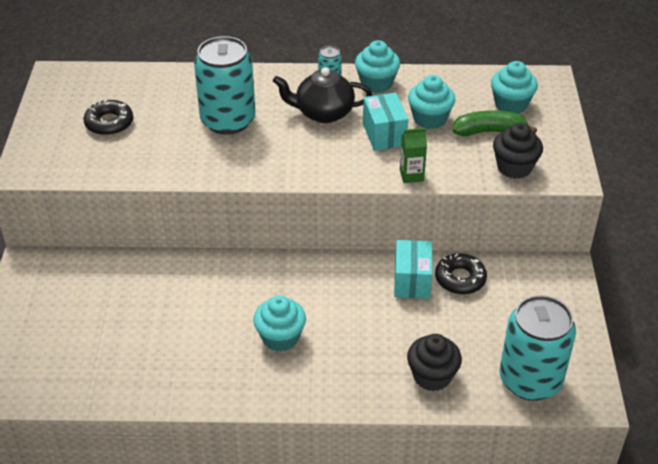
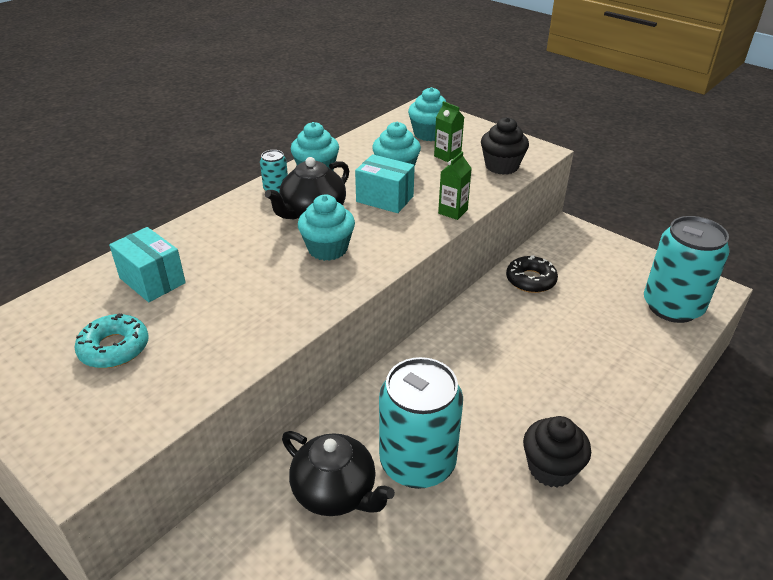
camera: 50 degrees left, 5 degrees down
black donut [83,99,133,136] -> turquoise donut [75,313,149,368]
turquoise can [194,36,256,135] -> turquoise can moved to [379,357,463,489]
turquoise cupcake [253,295,306,352] -> turquoise cupcake moved to [298,195,355,261]
turquoise box [394,240,432,299] -> turquoise box moved to [109,227,186,302]
black cupcake [407,334,462,391] -> black cupcake moved to [523,416,591,487]
green banana [453,110,537,136] -> green carton [434,101,464,162]
none -> black teapot [282,431,395,516]

